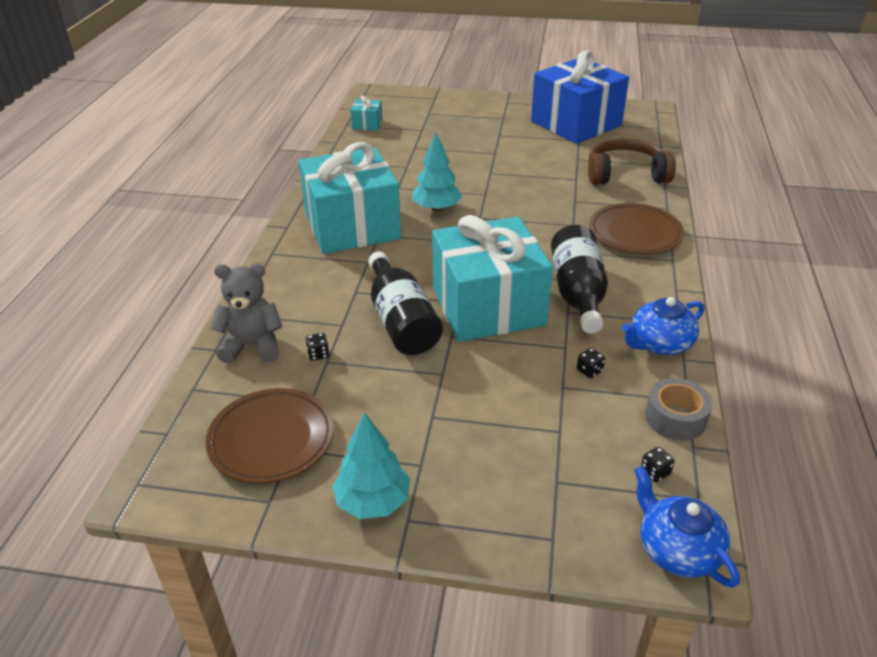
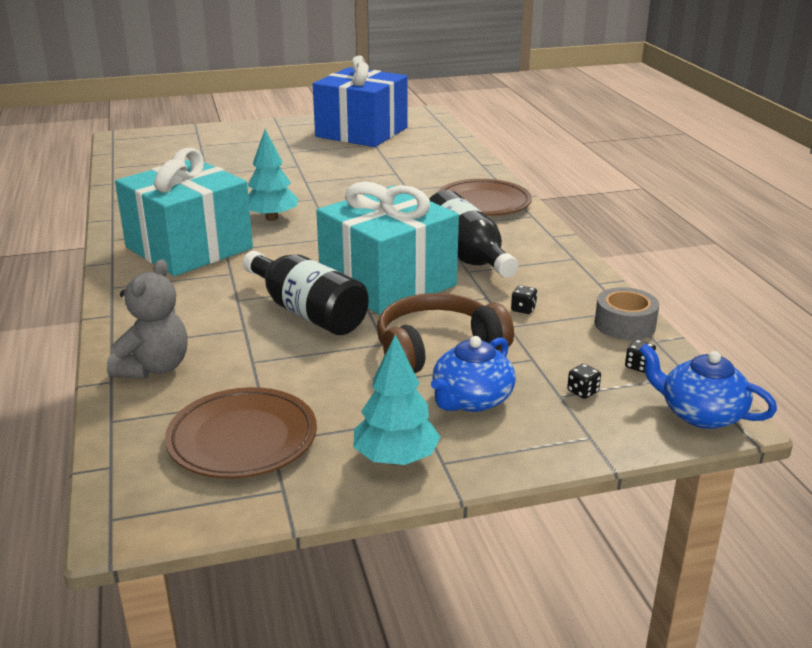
camera: 25 degrees left, 10 degrees down
grey teddy bear [210,263,282,364] -> grey teddy bear turned 135 degrees clockwise [107,260,188,379]
black dice [305,333,329,361] -> black dice moved to [567,364,601,399]
turquoise gift [351,96,382,131] -> none
brown headphones [588,138,676,185] -> brown headphones moved to [377,293,514,373]
blue teapot [622,297,705,355] -> blue teapot moved to [431,336,516,412]

